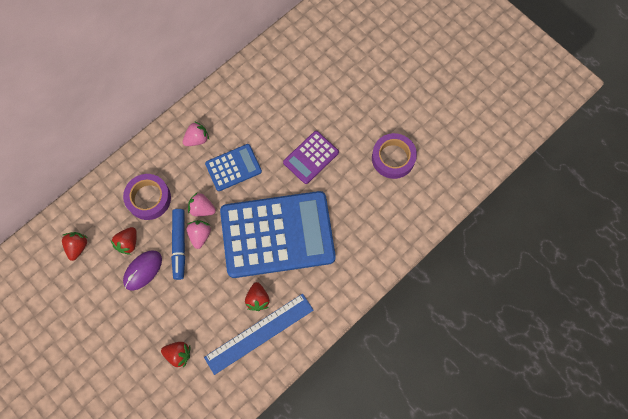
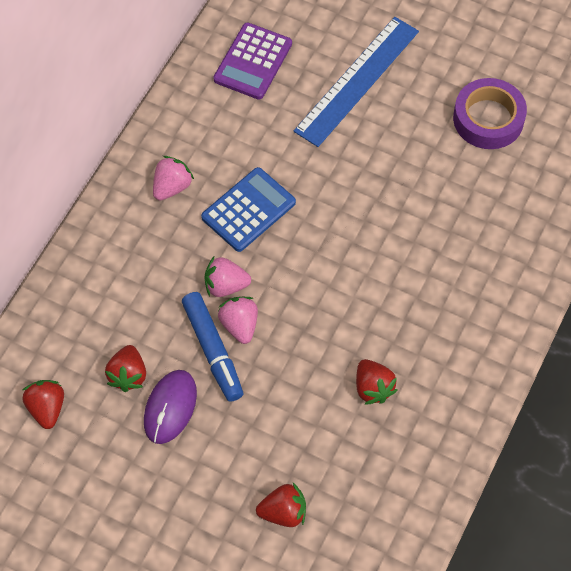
camera: 20 degrees left, 10 degrees down
purple tape [123,174,171,220] -> none
blue ruler [204,294,313,375] -> blue ruler moved to [294,17,419,147]
blue calculator [220,191,336,278] -> none
purple calculator [283,131,339,184] -> purple calculator moved to [213,22,292,100]

